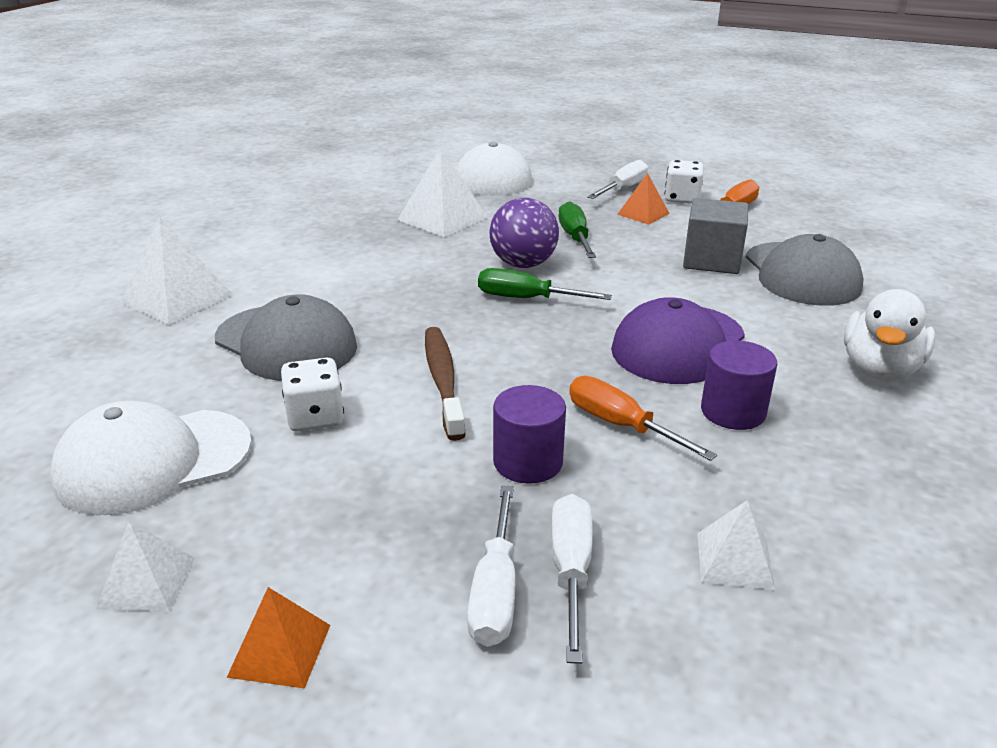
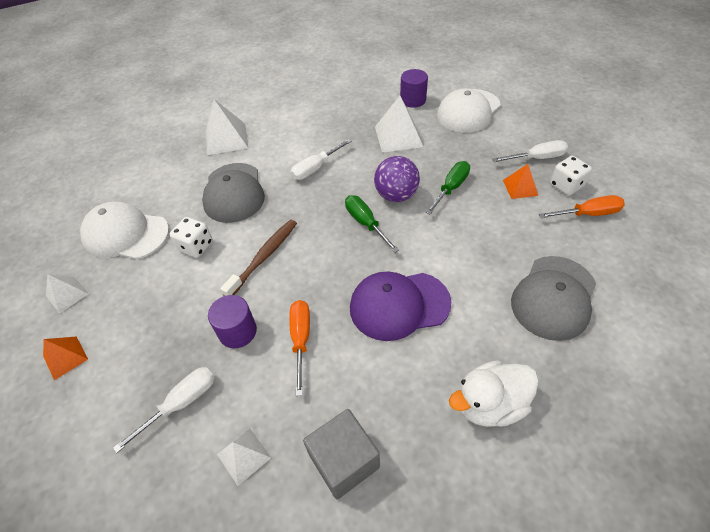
camera: 45 degrees right, 20 degrees up
white screwdriver [467,485,515,647] -> white screwdriver moved to [291,139,352,180]
grey cube [683,198,748,274] -> grey cube moved to [303,409,380,500]
purple cylinder [701,341,777,430] -> purple cylinder moved to [400,69,428,108]

